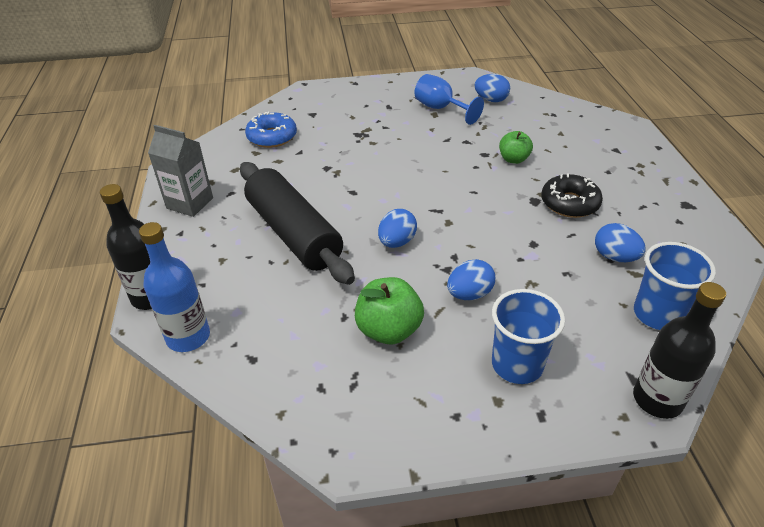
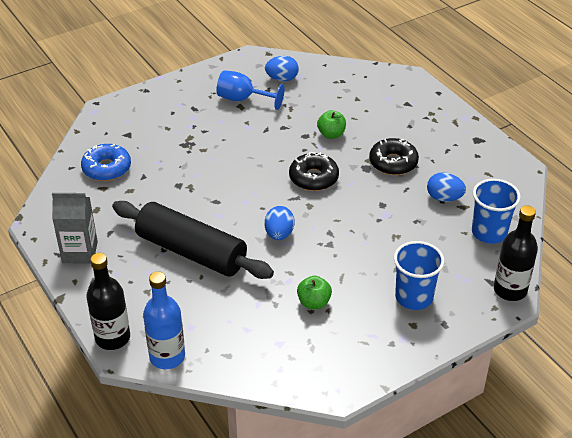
camera: 25 degrees left, 0 degrees up
green apple [355,277,424,344] -> green apple [297,276,332,309], size x0.66
blue egg [447,259,495,300] -> none
none -> black donut [289,152,339,191]

